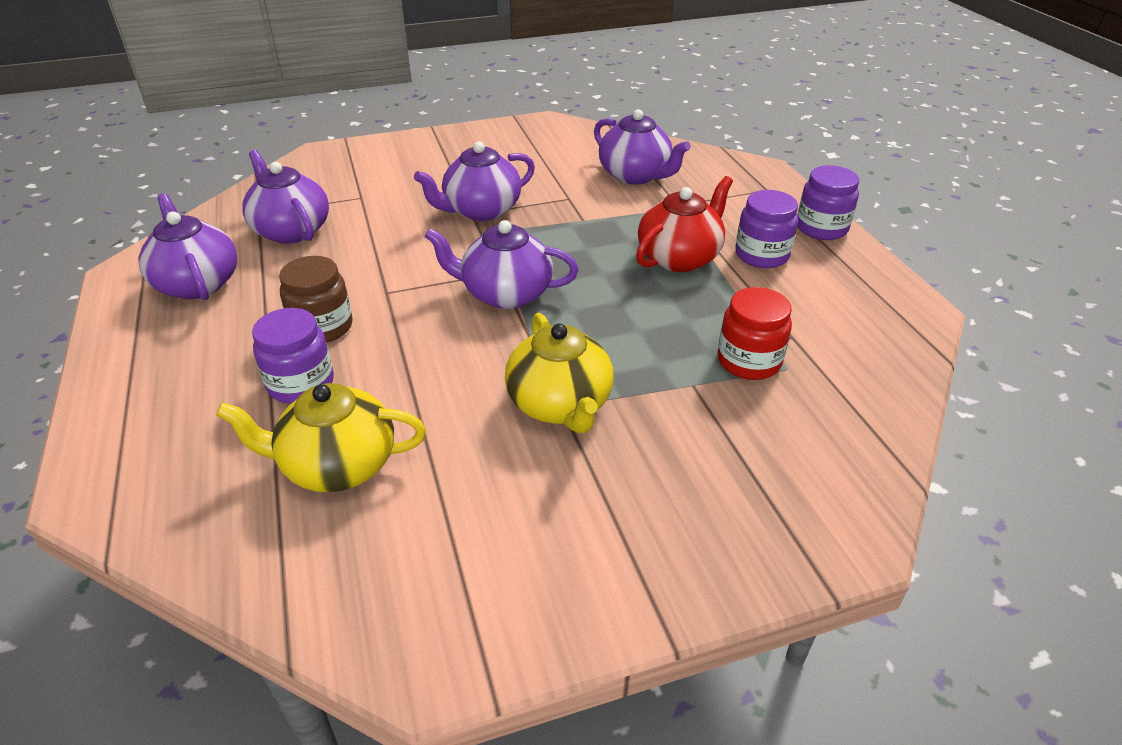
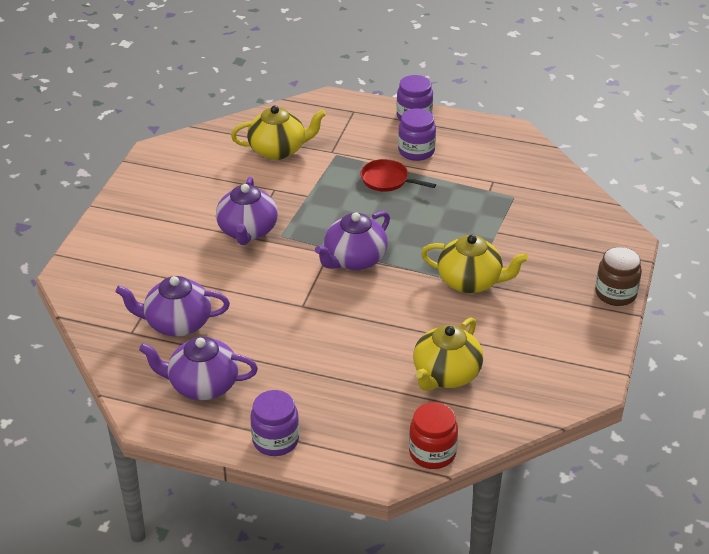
camera: 55 degrees left, 0 degrees up
purple jar [252,308,334,403] -> purple jar moved to [250,390,299,456]
brown jar [279,256,353,343] -> brown jar moved to [595,247,642,306]
purple teapot [594,109,691,185] -> yellow teapot [231,106,326,160]
red teapot [636,176,733,272] -> red pan [360,159,436,192]
red jar [718,287,792,380] -> red jar moved to [409,402,458,469]

